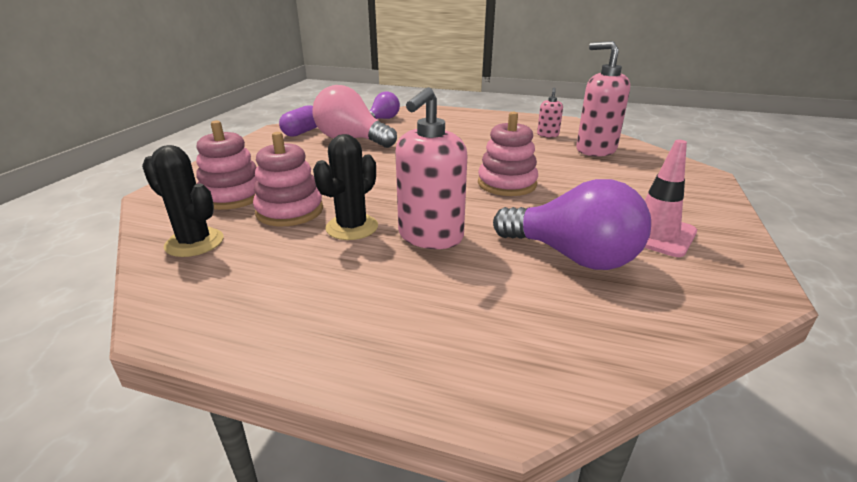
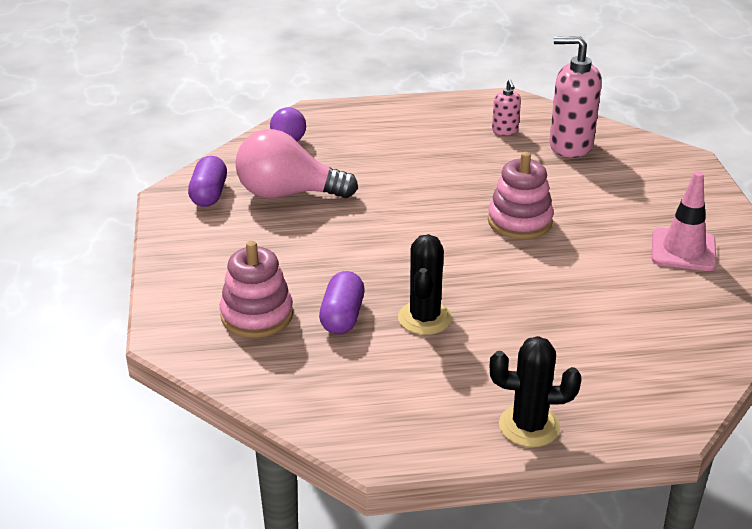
camera: 25 degrees left, 5 degrees up
black cactus [142,145,224,257] -> black cactus moved to [490,336,581,447]
pink stacking toy [253,132,323,226] -> purple capsule [319,271,365,334]
pink soap dispenser [395,87,468,249] -> none
purple light bulb [493,179,651,270] -> none

